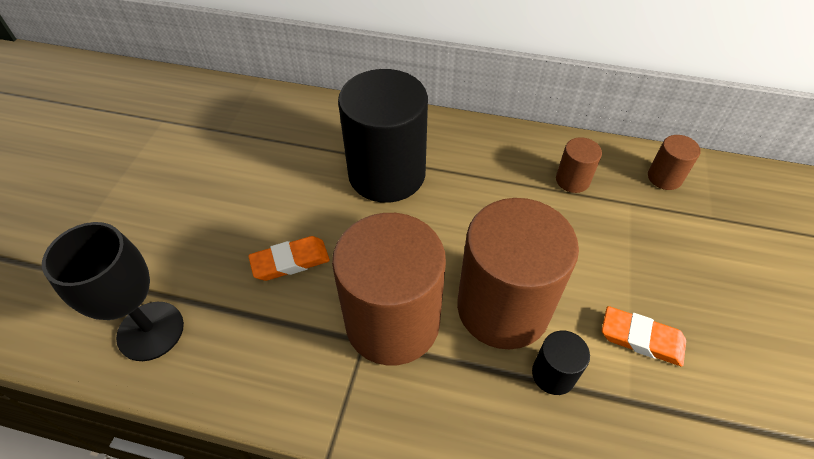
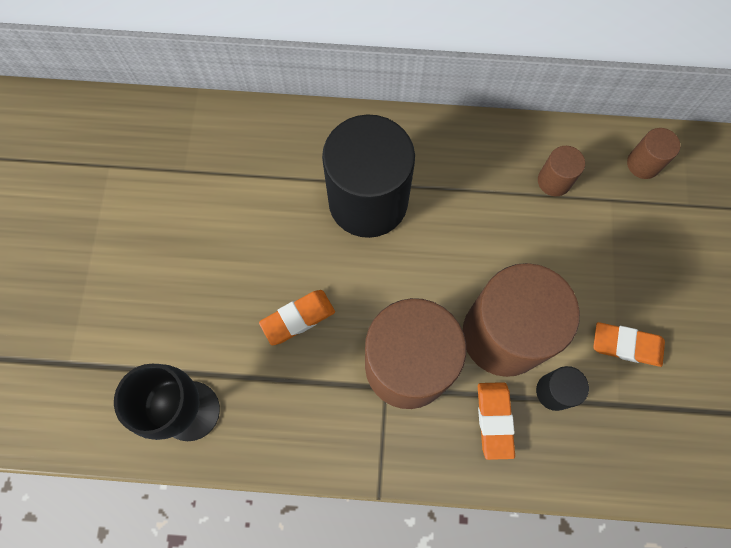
camera: 10 degrees left, 20 degrees up
none -> orange eraser [478,382,515,460]

